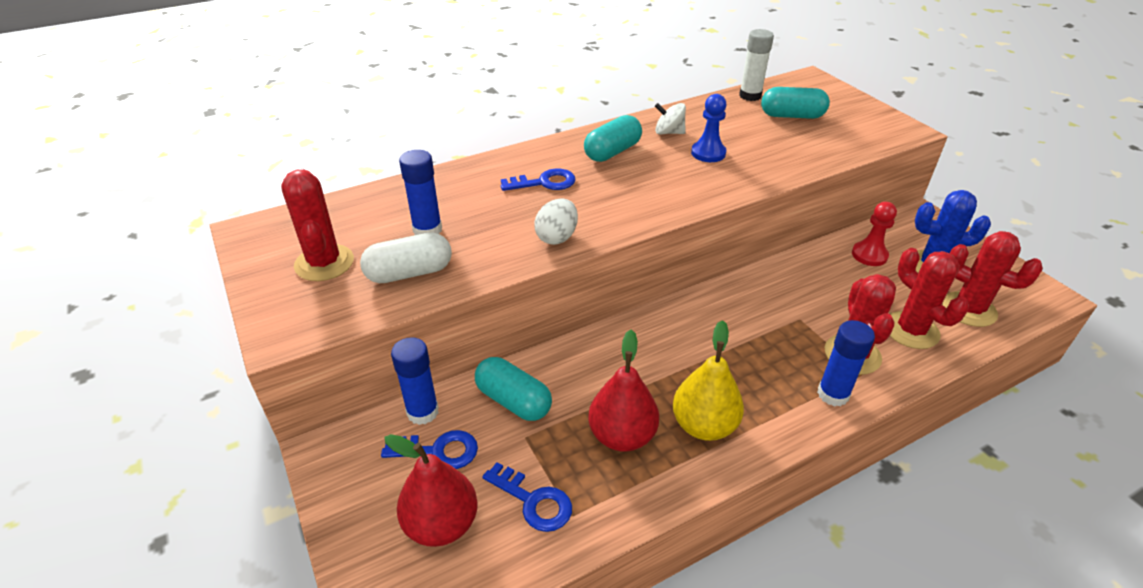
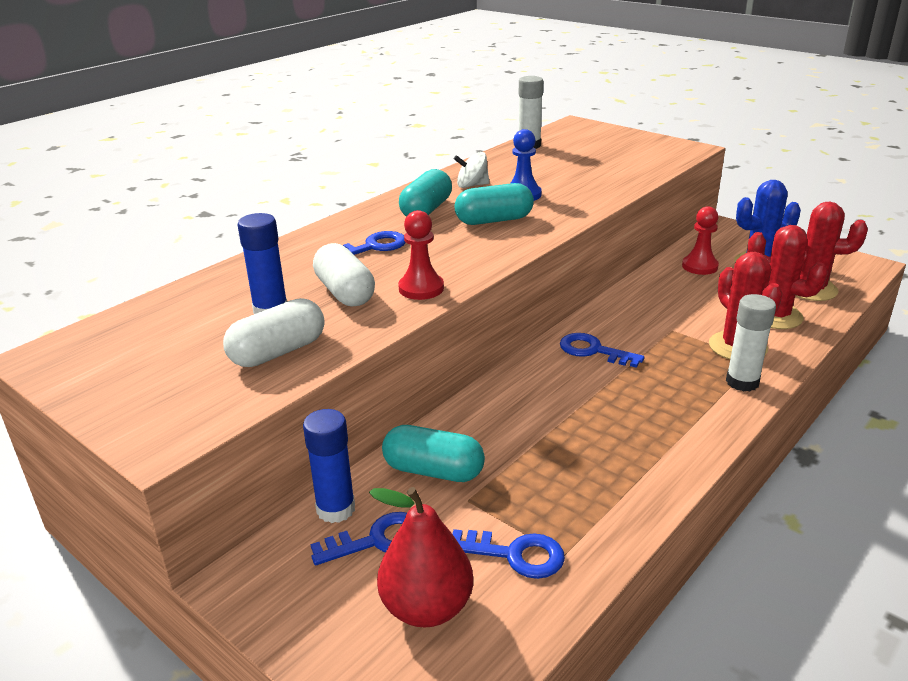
camera: 20 degrees left, 10 degrees down
red cactus [281,168,354,281] -> none
white egg [534,198,578,245] -> red pawn [398,210,444,300]
red pear [588,330,659,452] -> none
yellow pear [673,320,744,441] -> none
turquoise capsule [761,87,830,119] -> turquoise capsule moved to [454,183,534,225]
blue glue stick [817,320,875,406] -> white glue stick [726,294,776,392]
none -> white capsule [313,243,375,307]
none -> blue key [560,333,645,368]

